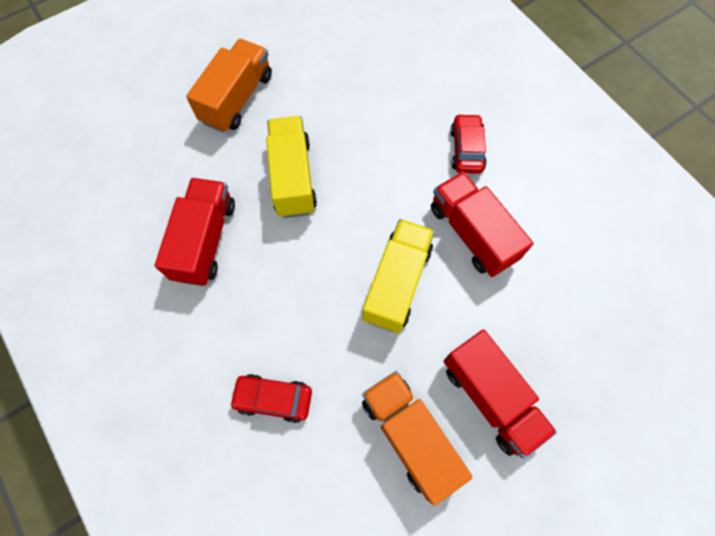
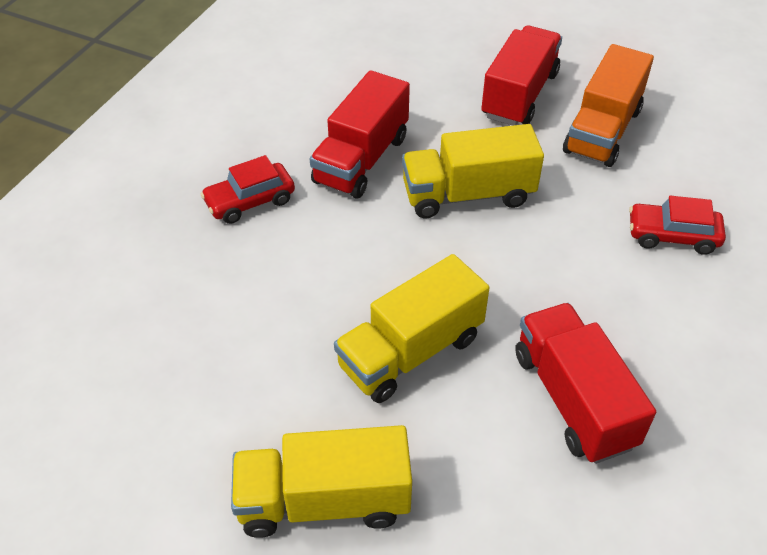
camera: 120 degrees left, 20 degrees down
red truck [155,178,235,286] -> red truck turned 90 degrees clockwise [515,303,656,464]
orange truck [186,39,272,133] -> yellow truck [231,425,412,538]
red car [229,374,312,423] -> red car turned 120 degrees clockwise [629,196,726,255]

